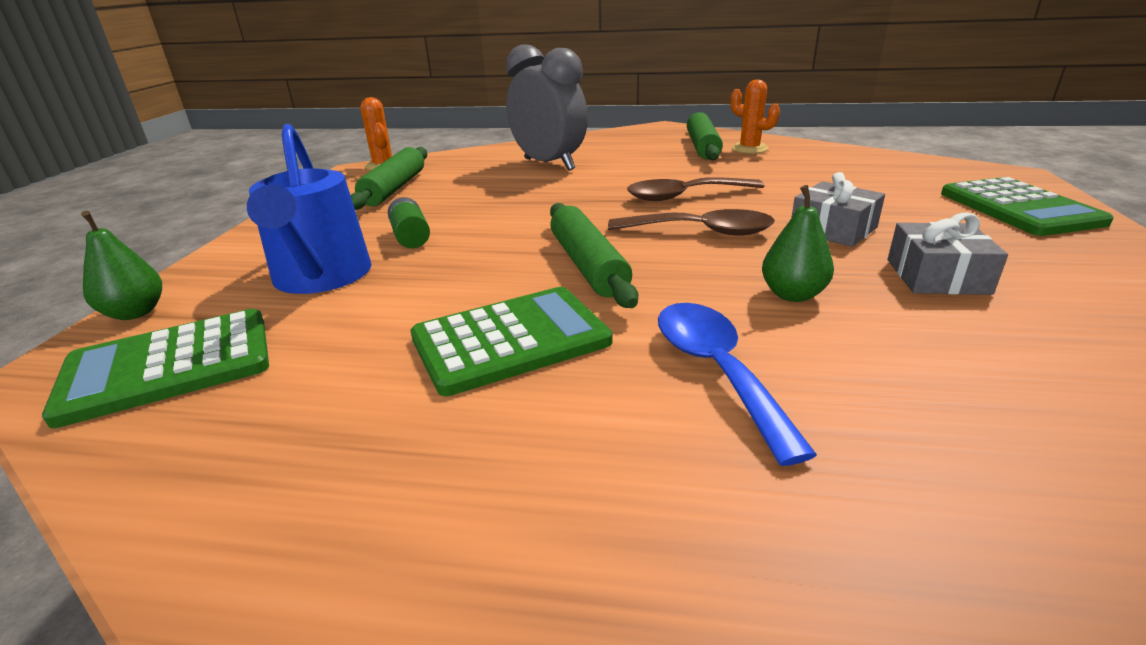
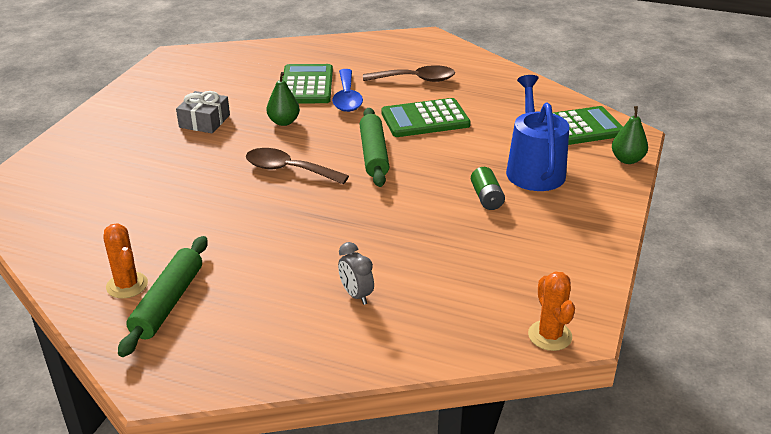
camera: 170 degrees left, 5 degrees up
green rolling pin [351,147,427,210] -> none
grey clock [506,44,588,171] -> grey clock [338,242,374,305], size x0.46
brown spoon [627,177,764,201] -> brown spoon moved to [363,65,455,82]
grey gift [791,172,885,247] -> none
green calculator [941,177,1114,236] -> green calculator moved to [282,64,333,103]

